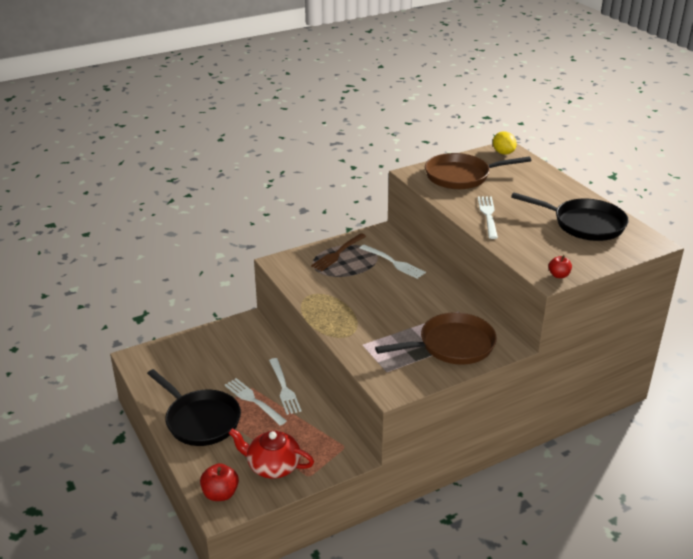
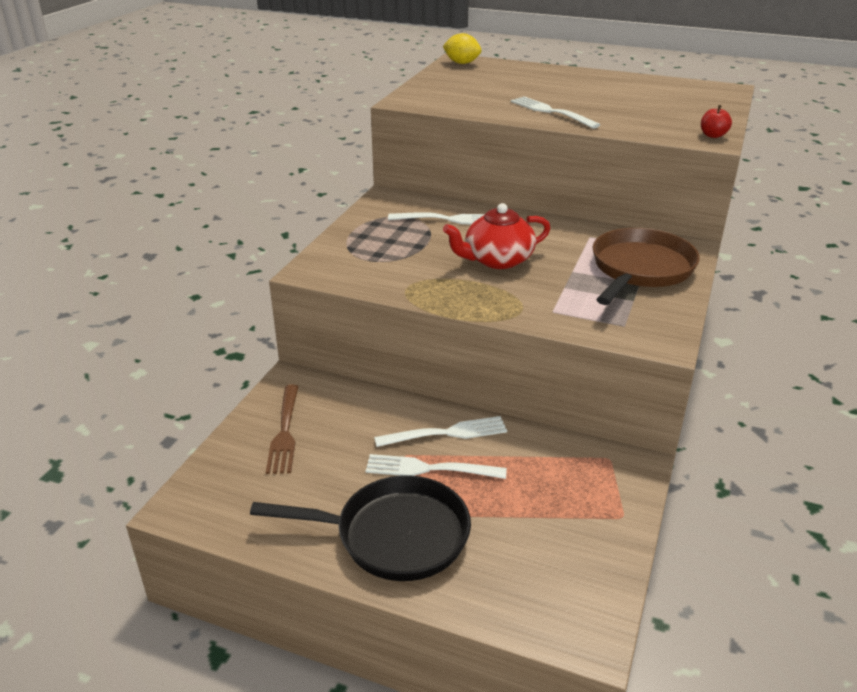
camera: 40 degrees left, 0 degrees up
red apple [200,463,239,501] -> none
red teapot [229,428,314,479] -> red teapot moved to [443,203,551,269]
white fork [269,358,302,415] -> white fork turned 45 degrees counterclockwise [374,416,507,447]
brown fork [311,233,366,271] -> brown fork moved to [266,385,299,474]
brown pan [425,153,531,189] -> none
black pan [511,192,629,241] -> none

